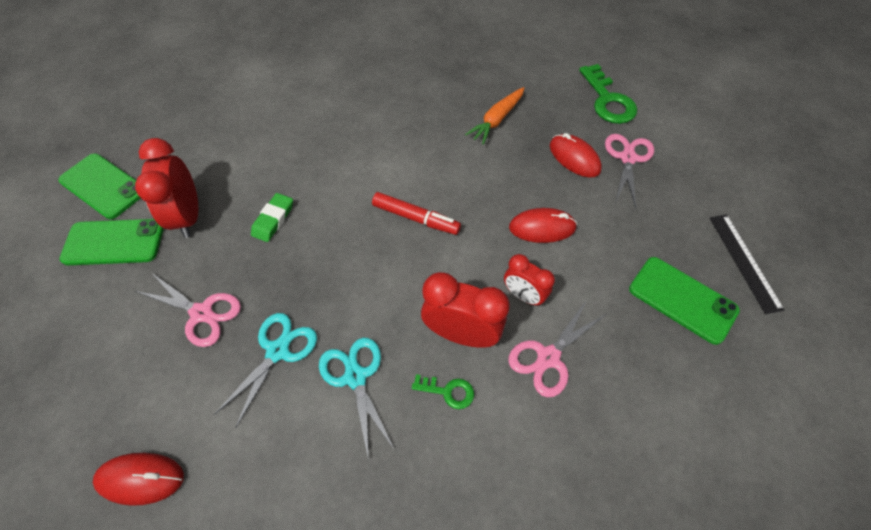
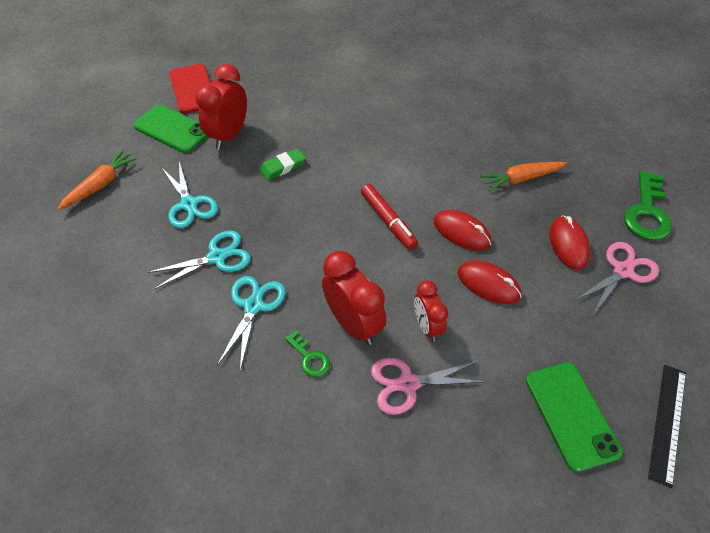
camera: 35 degrees right, 5 degrees down
green phone [58,154,140,219] -> red phone [169,64,211,114]
red mouse [93,453,184,506] -> red mouse moved to [434,210,492,250]
pink scissors [136,273,241,347] -> turquoise scissors [161,162,218,228]
none -> orange carrot [57,149,138,210]

